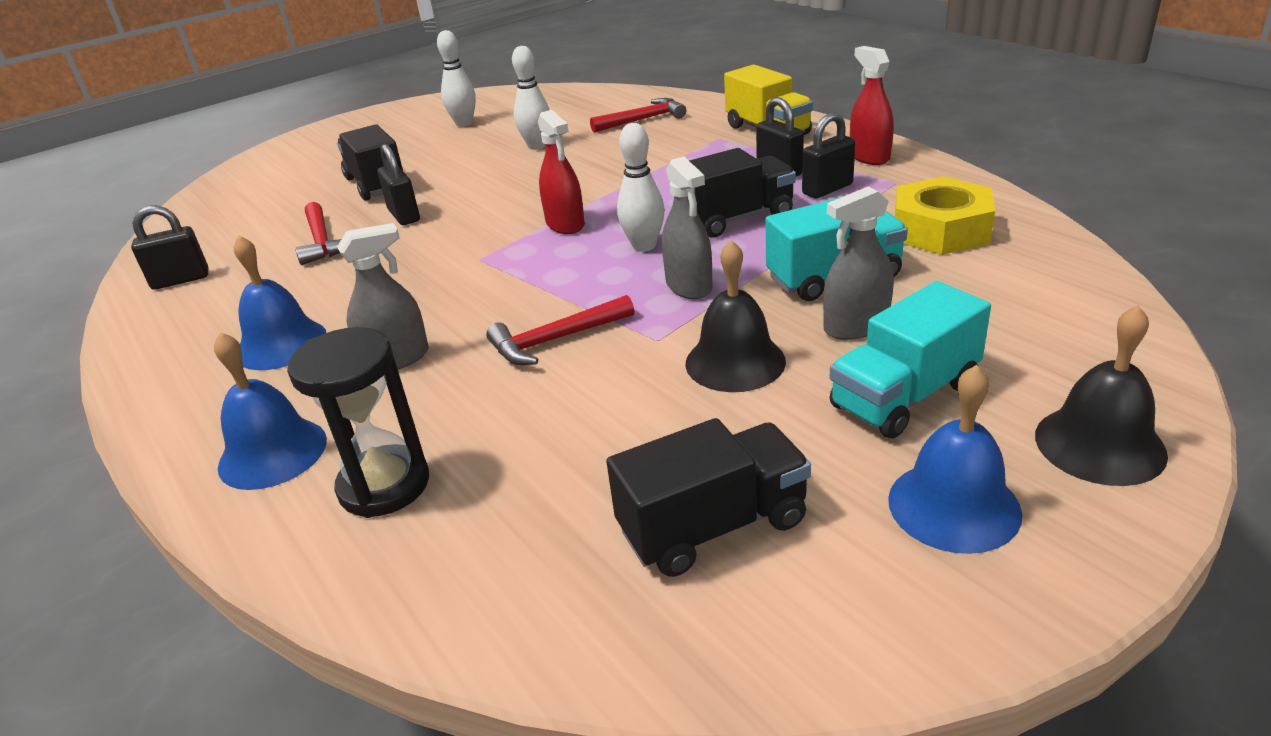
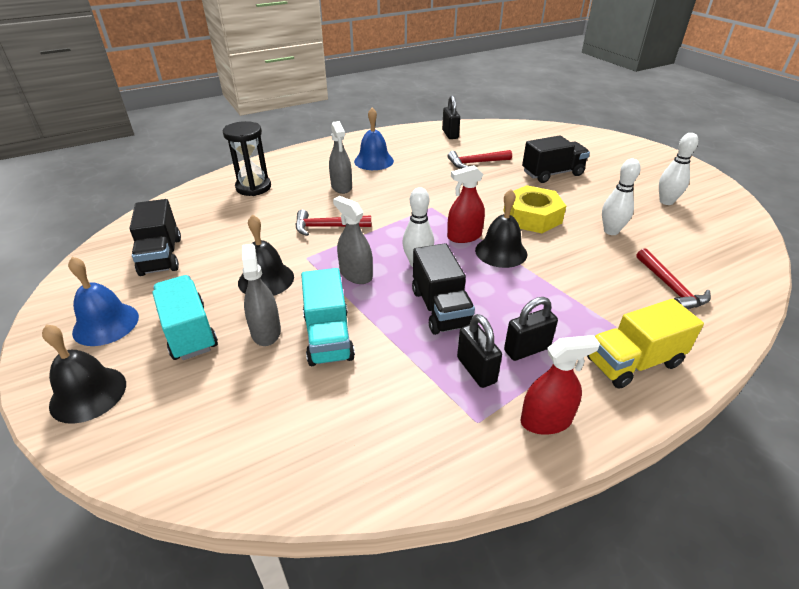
camera: 95 degrees right, 5 degrees up
blue bell [214,332,327,490] -> none
black padlock [377,144,420,225] -> none
red hammer [486,295,634,365] -> red hammer turned 75 degrees counterclockwise [296,210,371,236]
grey spray bottle [662,157,712,299] -> grey spray bottle turned 60 degrees clockwise [333,196,373,284]
yellow nut [895,176,995,255] -> yellow nut moved to [504,185,566,233]
none -> black bell [475,189,527,268]

